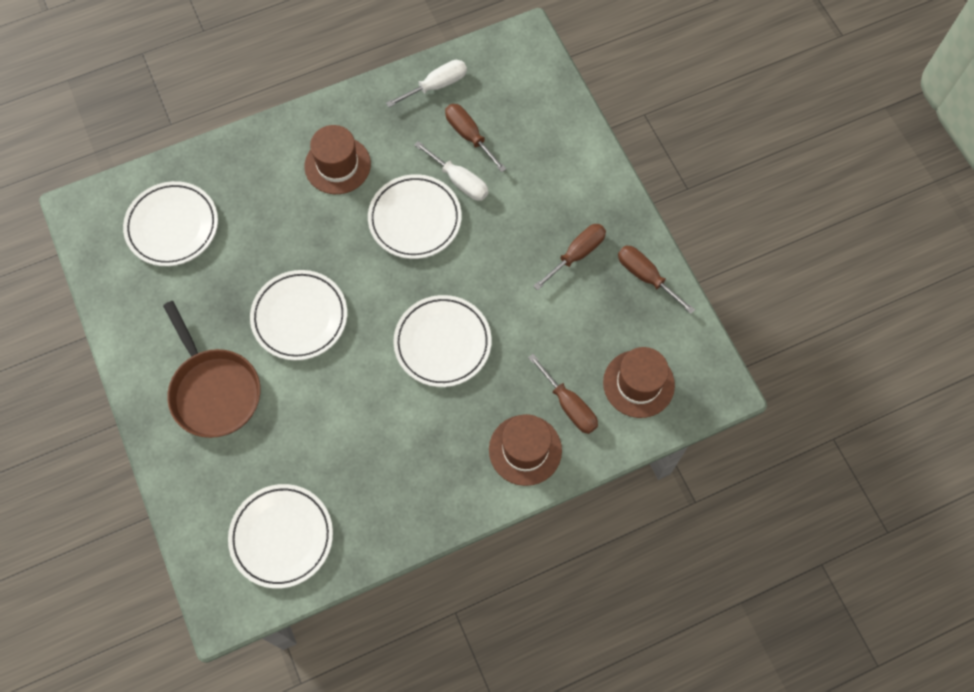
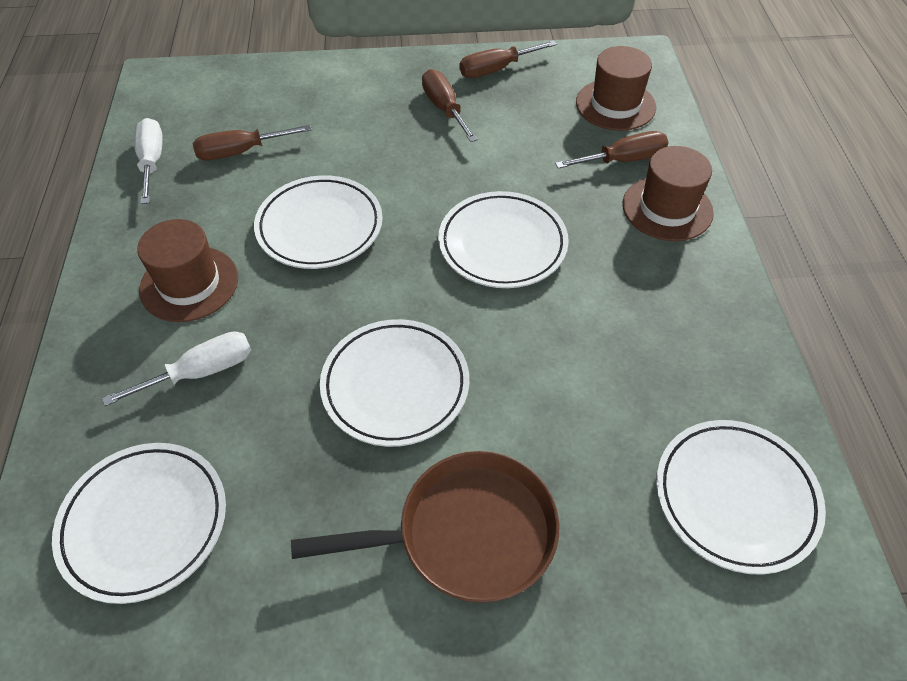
camera: 70 degrees left, 15 degrees down
white screwdriver [414,141,489,201] -> white screwdriver moved to [102,331,251,406]

